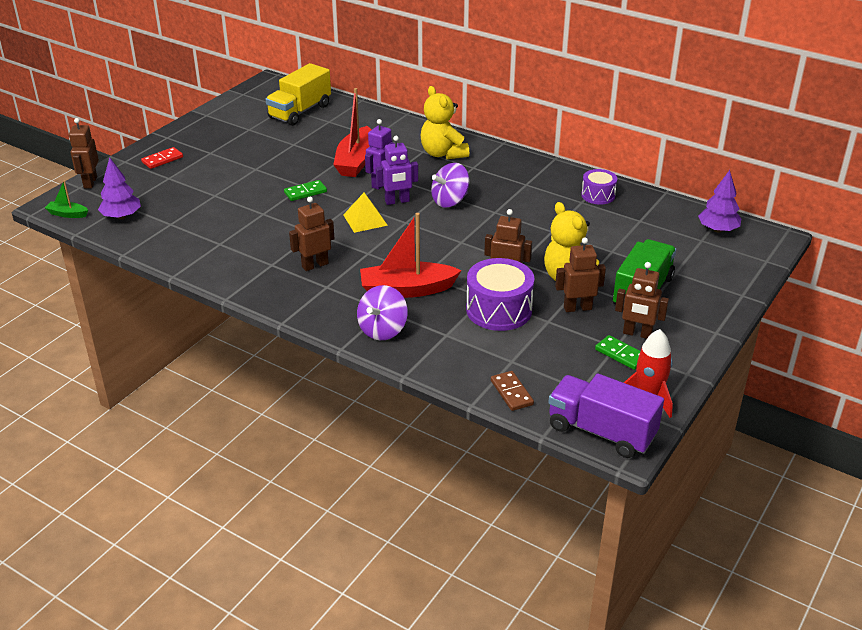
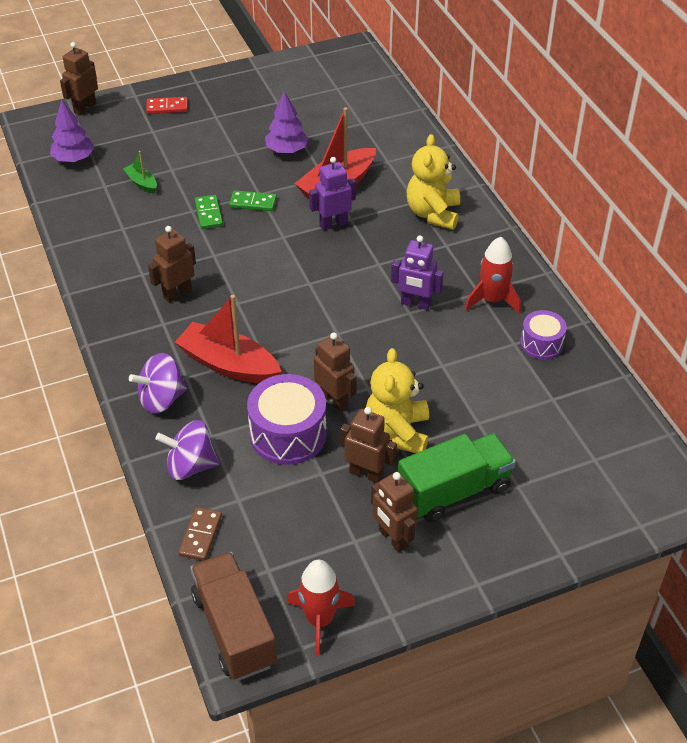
camera: 35 degrees right, 10 degrees up
green boat [45,180,88,218] -> green boat moved to [123,151,157,194]
yellow truck [266,63,331,126] -> none
brown robot [289,197,334,271] -> brown robot turned 45 degrees counterclockwise [148,226,196,303]
yellow pyramid [343,193,388,233] -> none
purple robot [376,136,418,205] -> purple robot moved to [391,236,444,310]
purple spinning top [431,163,469,208] -> purple spinning top moved to [155,420,219,480]
purple truck [548,373,664,458] -> brown truck [190,552,277,680]
green domino [595,335,640,370] -> green domino moved to [195,195,223,229]
purple tree [698,170,741,233] -> purple tree moved to [265,91,309,153]
none -> red rocket [465,237,521,314]

